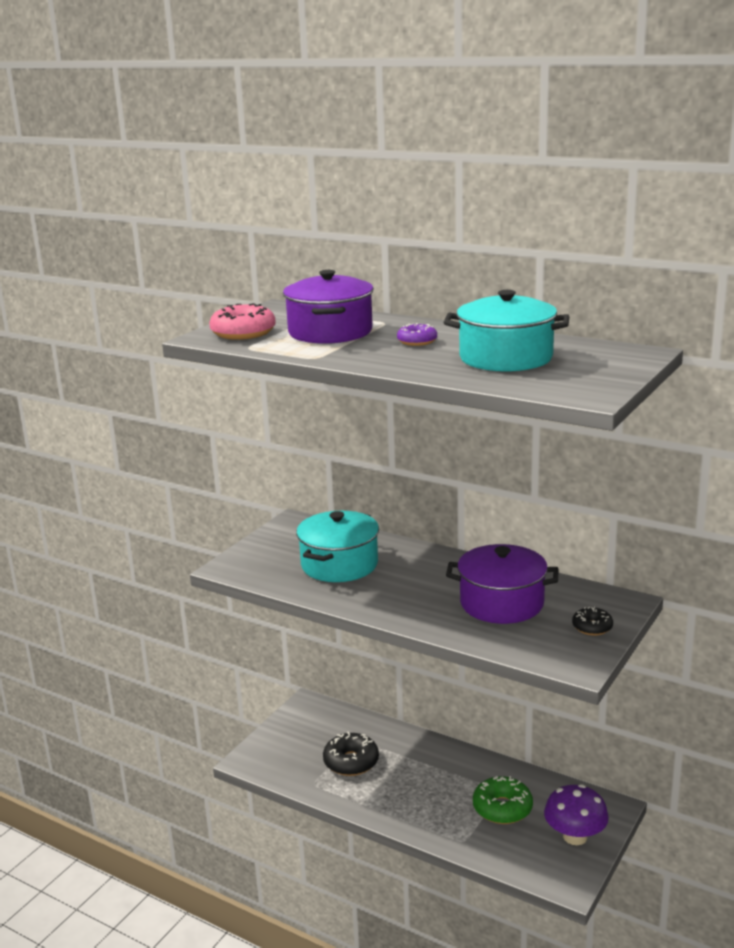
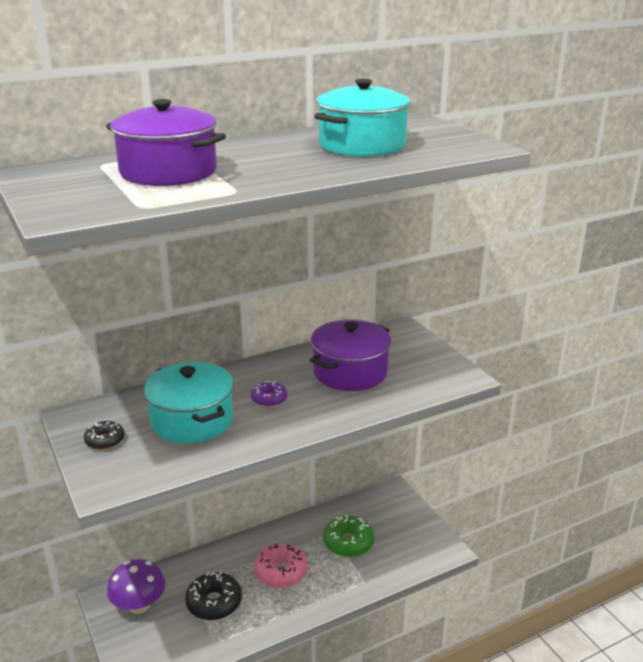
camera: 60 degrees left, 5 degrees up
pink donut [209,303,276,340] -> pink donut moved to [254,544,308,588]
purple donut [397,323,437,346] -> purple donut moved to [251,381,287,407]
purple mushroom [544,784,609,845] -> purple mushroom moved to [107,559,166,614]
black donut [572,606,613,635] -> black donut moved to [84,421,125,450]

